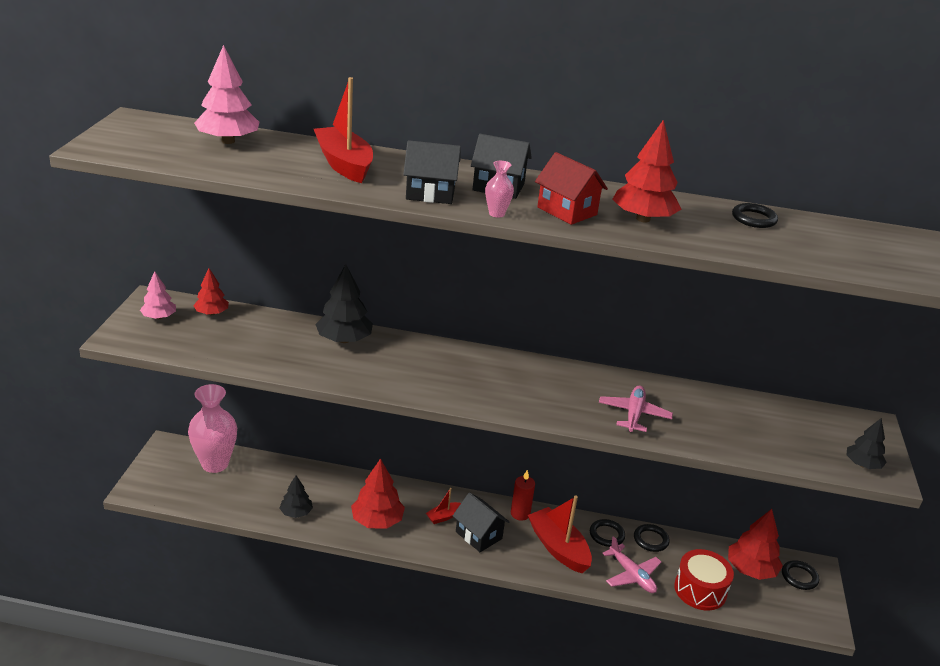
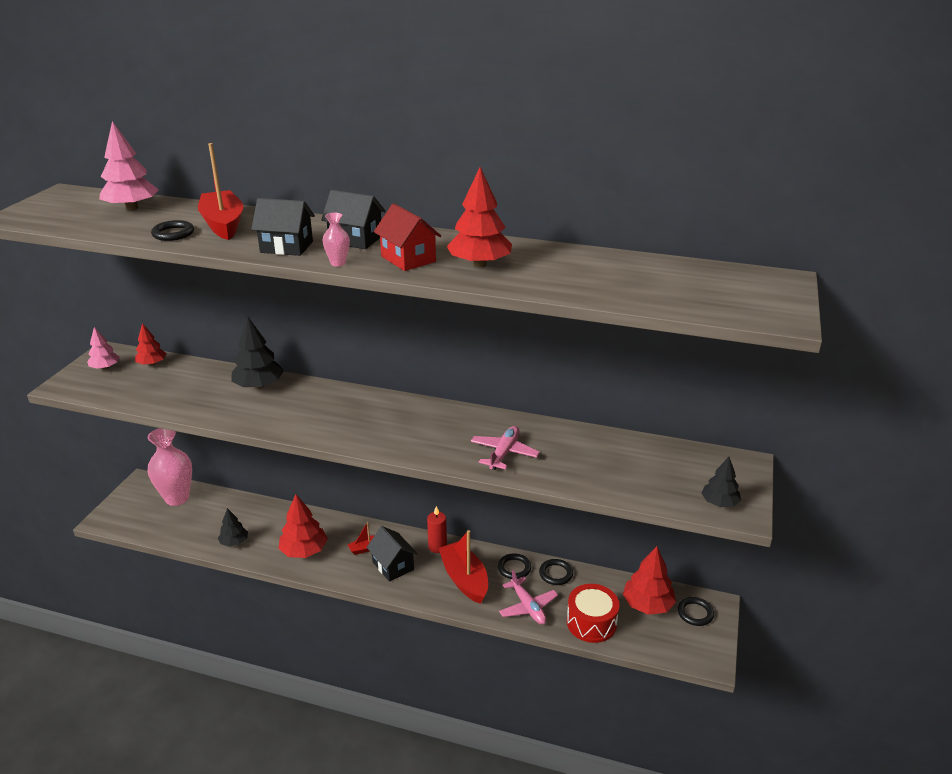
camera: 10 degrees right, 0 degrees up
black ring [732,203,778,228] -> black ring moved to [151,220,194,241]

